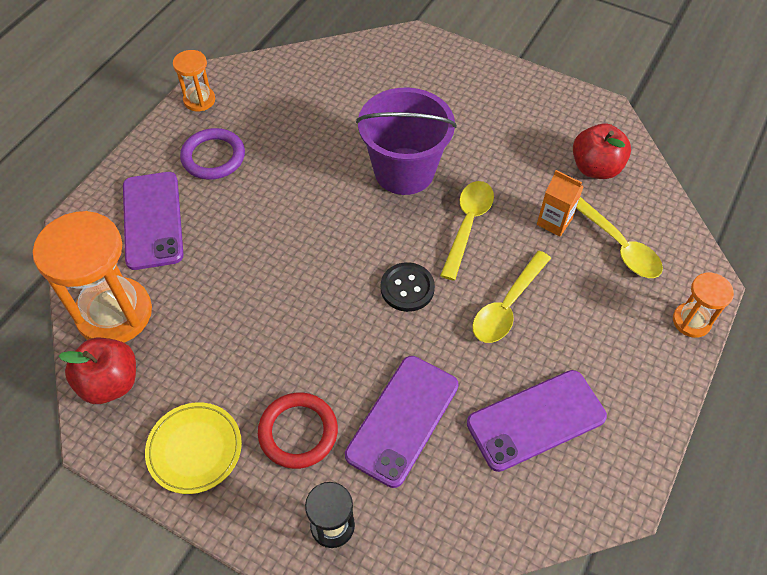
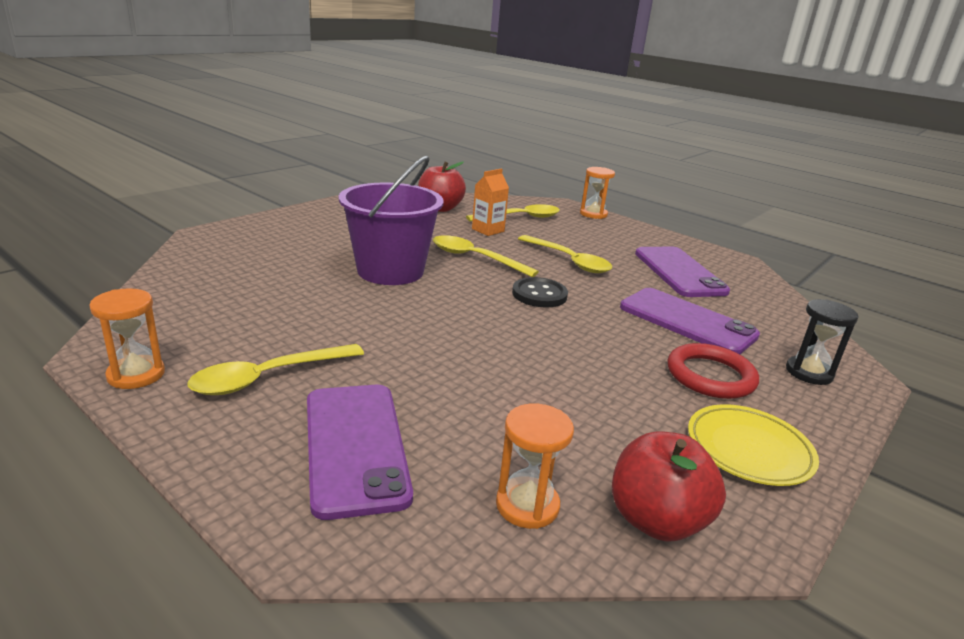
camera: 80 degrees left, 30 degrees down
orange hourglass [33,211,152,343] -> orange hourglass [496,404,574,529], size x0.51
purple phone [123,172,184,270] -> purple phone turned 75 degrees clockwise [307,385,413,520]
purple ring [180,128,245,180] -> yellow spoon [187,344,364,395]

